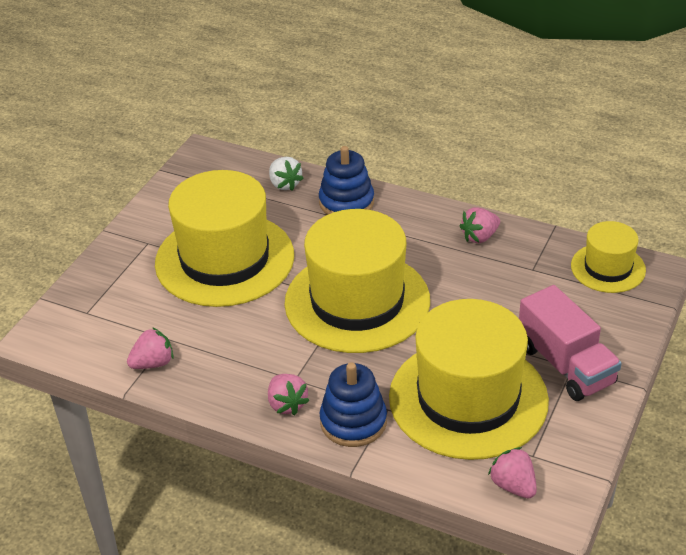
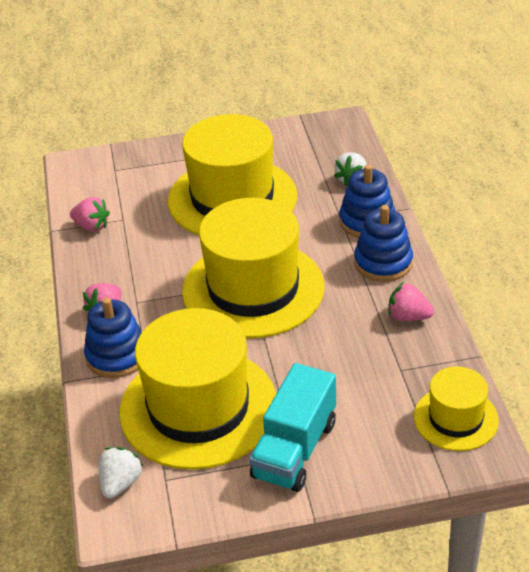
camera: 55 degrees right, 0 degrees up
pink strawberry [488,447,537,499] -> white strawberry [99,447,143,499]
pink truck [519,285,622,401] -> turquoise truck [249,363,336,492]
none -> blue stacking toy [354,205,413,282]

